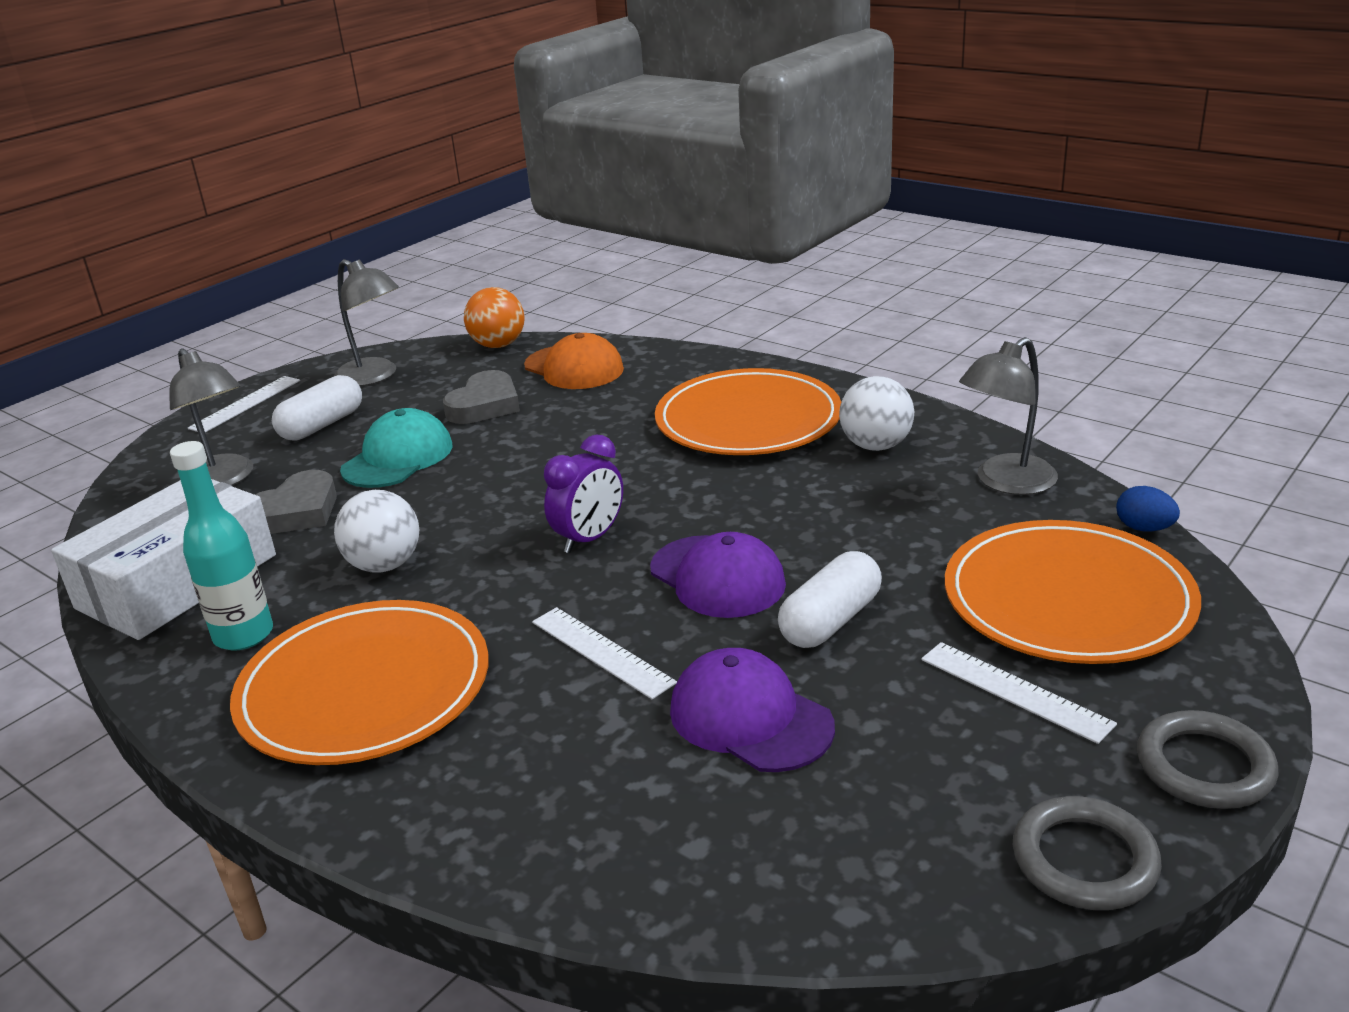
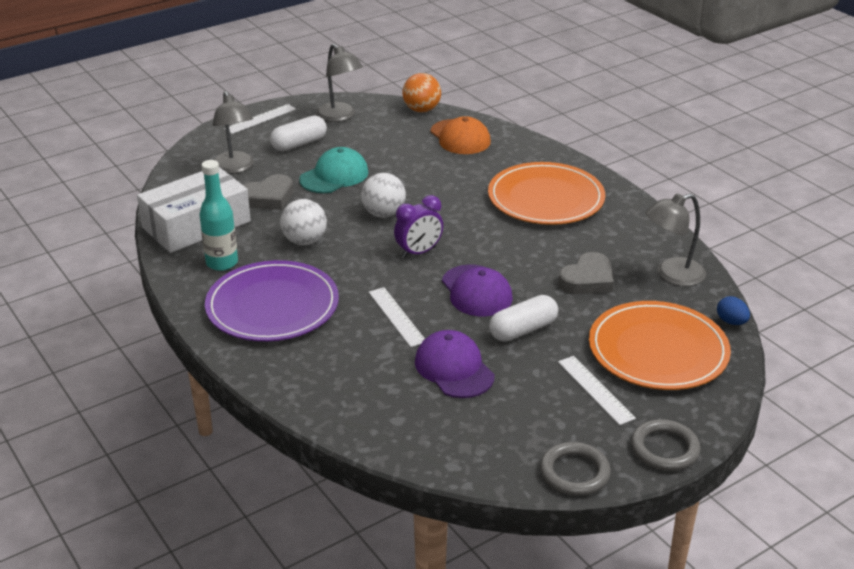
camera: 15 degrees right, 5 degrees up
orange plate [230,600,489,765] -> purple plate [205,260,339,341]
grey heart [443,370,520,424] -> grey heart moved to [558,252,613,294]
white ball [839,376,914,451] -> white ball moved to [361,173,406,218]

